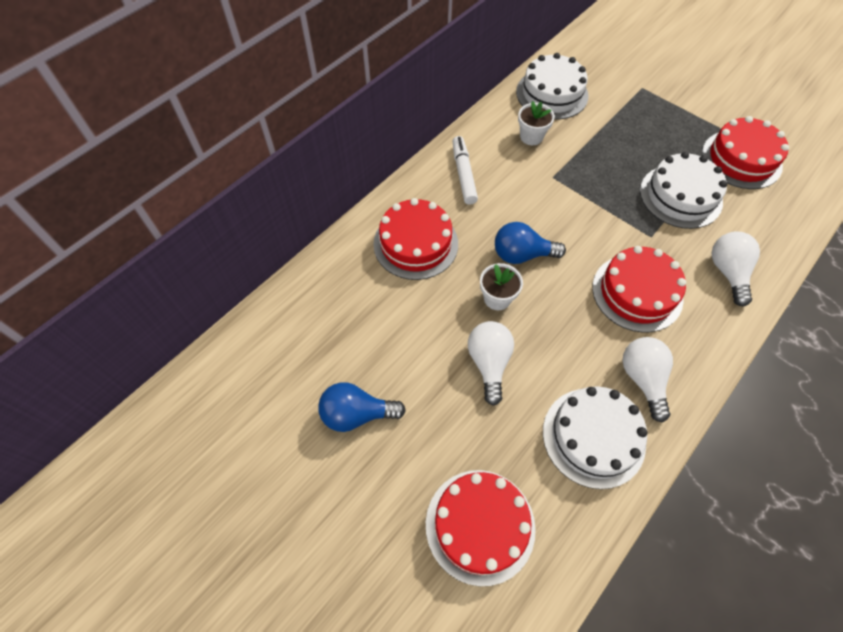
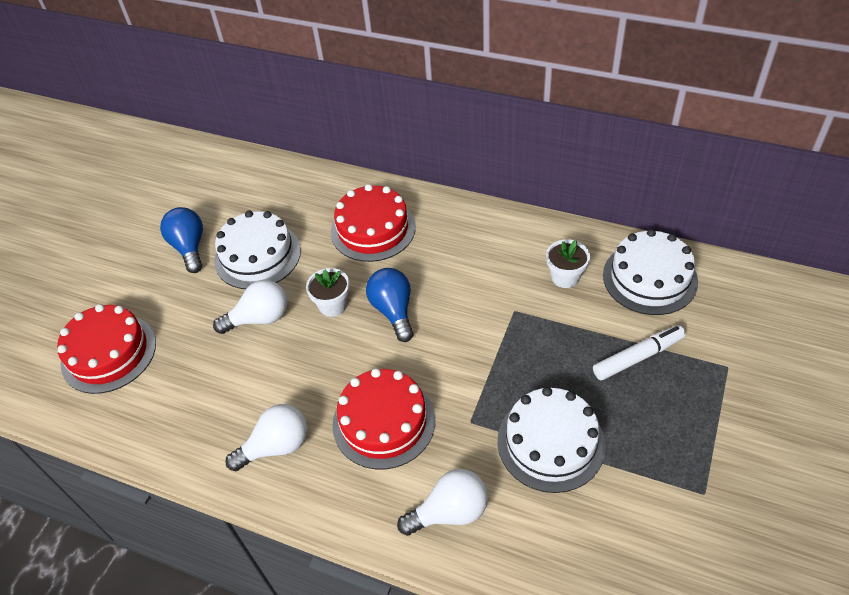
camera: 75 degrees right, 10 degrees down
white marker [452,136,478,205] -> white marker moved to [593,325,686,380]
white cake [543,386,647,489] -> white cake moved to [214,210,301,289]
red cake [702,116,789,189] -> none

